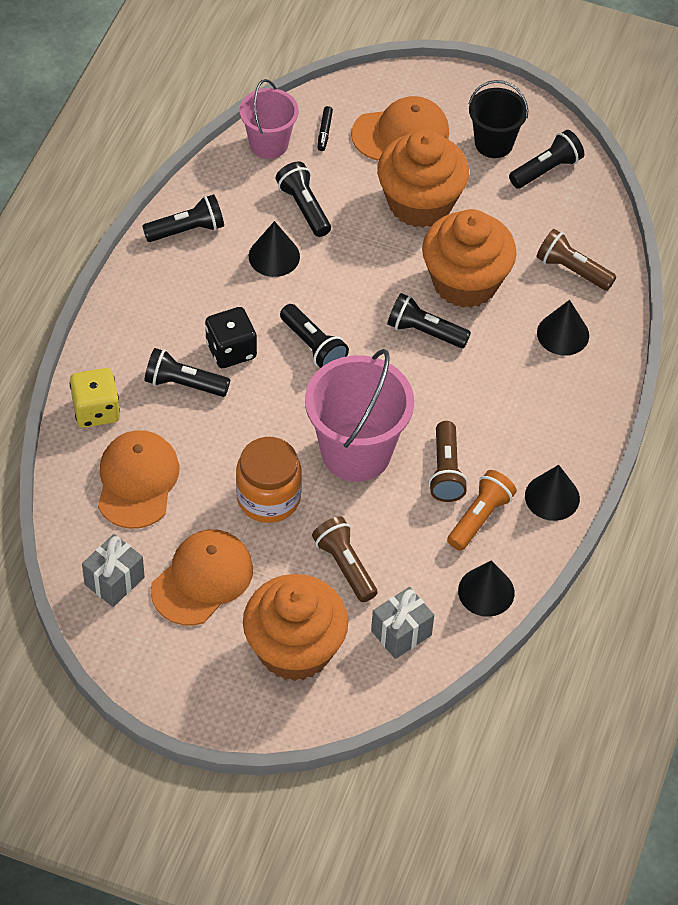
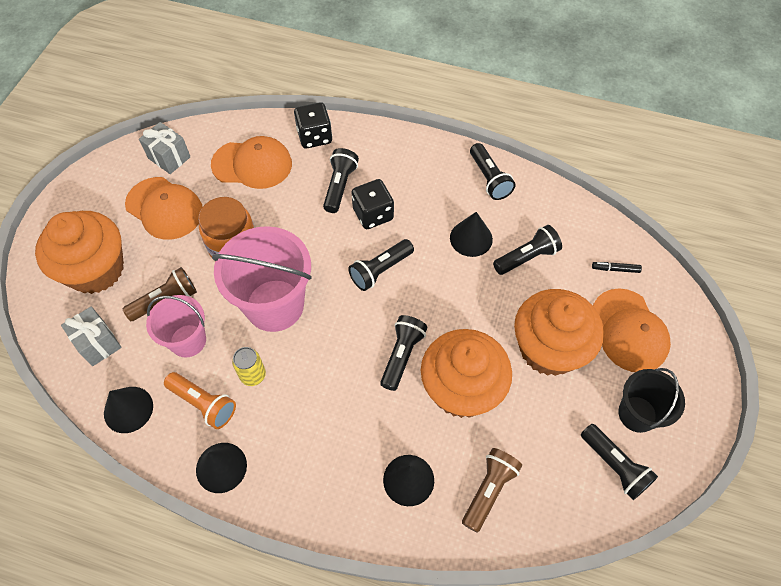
camera: 90 degrees right, 5 degrees up
yellow dice [70,368,120,428] -> black dice [294,102,332,149]
pink bucket [240,79,299,159] -> pink bucket moved to [146,295,206,357]
brown flashlight [429,421,468,502] -> yellow can [232,347,266,386]

